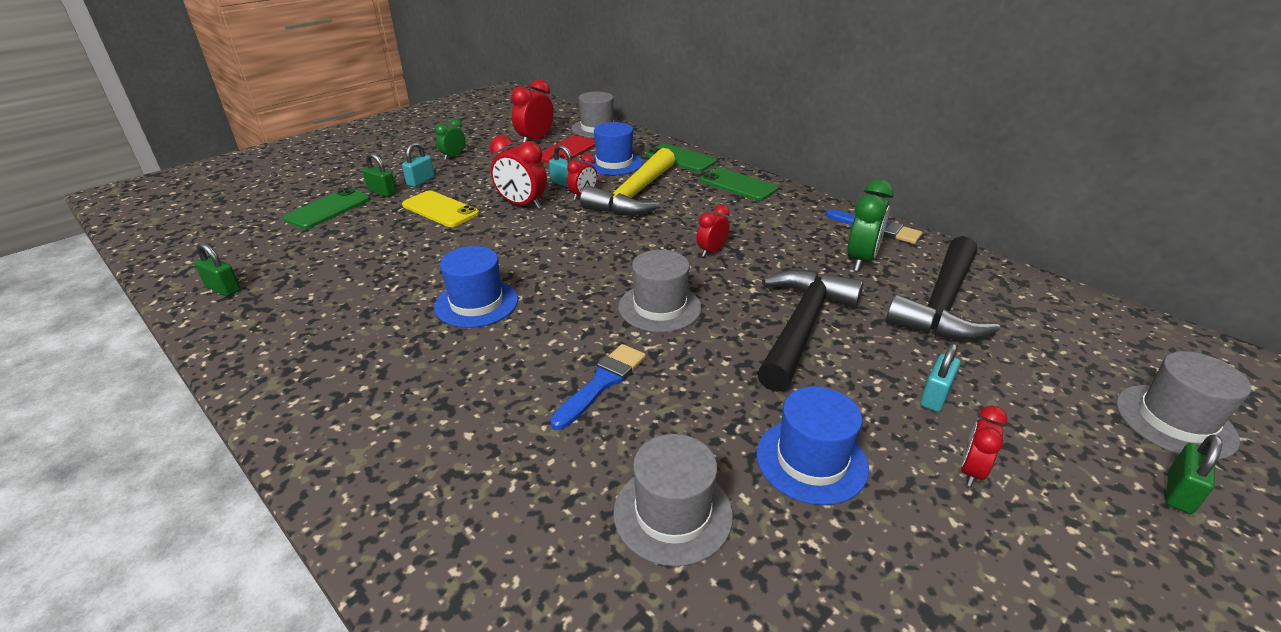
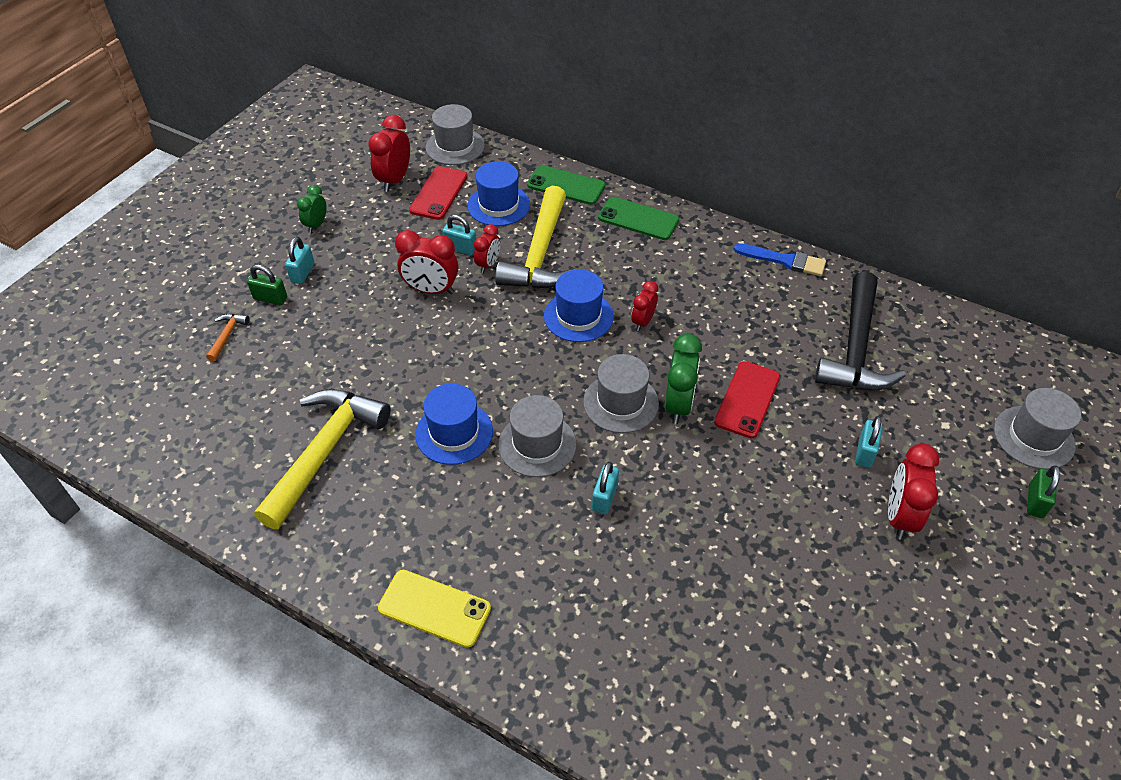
camera: 15 degrees left, 15 degrees up
green padlock [194,242,240,297] -> none
green phone [283,188,370,229] -> orange hammer [206,314,250,362]
yellow phone [402,190,479,227] -> yellow phone moved to [378,570,491,648]
blue brush [550,344,646,430] -> turquoise padlock [592,462,619,514]
grey hat [613,434,733,566] -> grey hat moved to [498,395,576,477]
blue hat [756,386,869,505] -> blue hat moved to [544,269,614,342]
black hammer [757,269,863,392] -> red phone [714,361,780,438]
green clock [847,180,894,272] -> green clock moved to [664,334,702,424]
red clock [961,406,1008,487] -> red clock [888,444,939,540], size x1.64
none -> yellow hammer [254,389,391,529]

